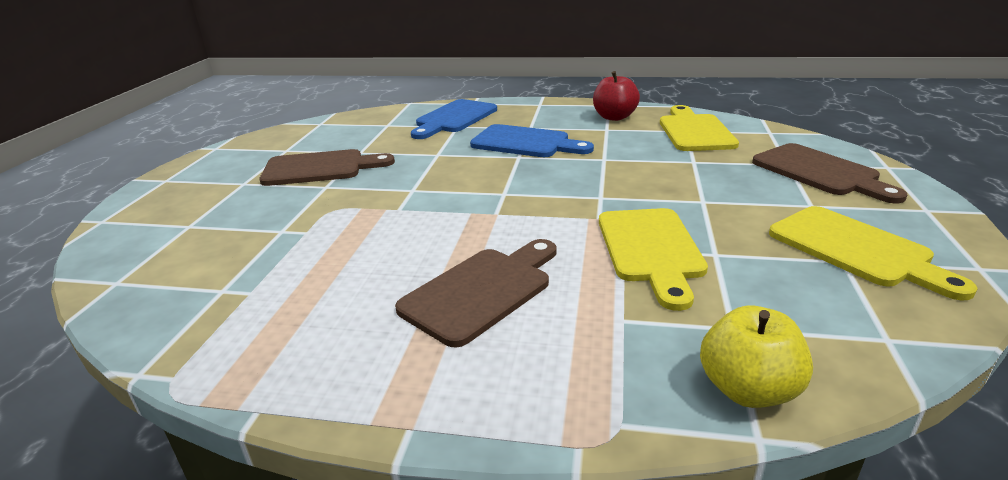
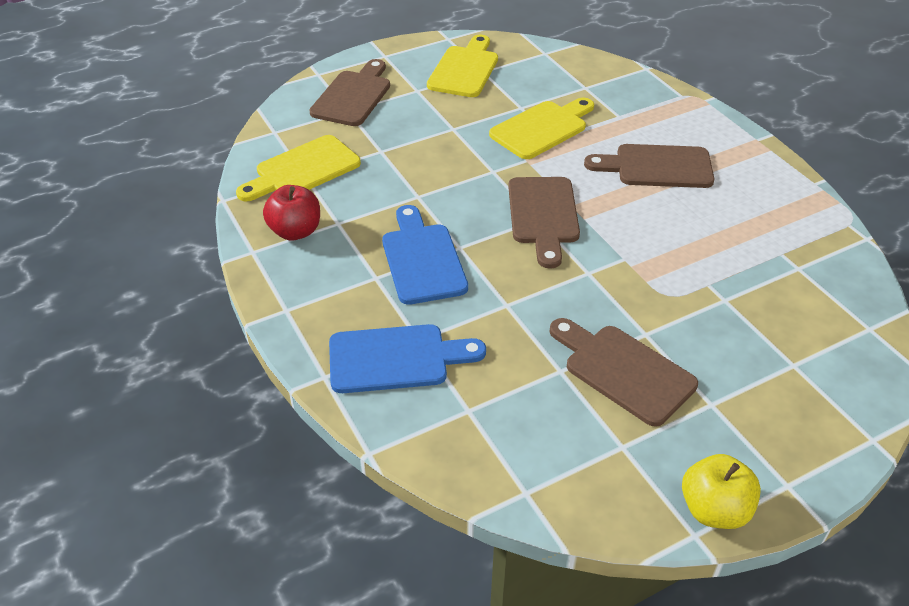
camera: 130 degrees left, 15 degrees up
yellow apple [700,305,813,408] -> yellow apple moved to [682,454,761,529]
none -> brown cutting board [508,177,580,269]

